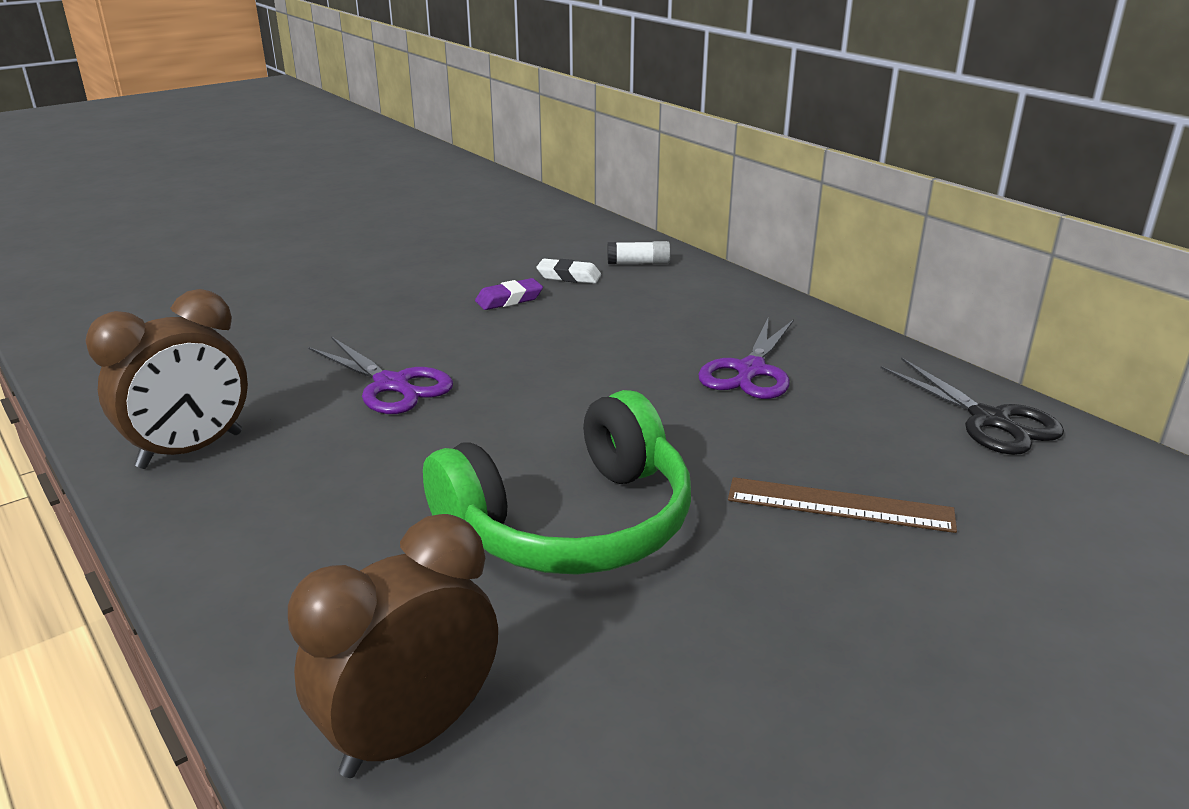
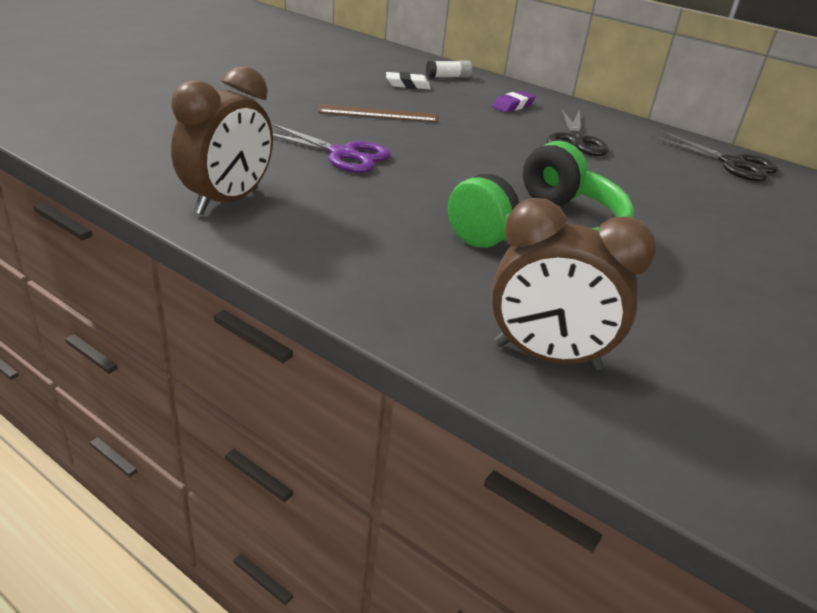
camera: 20 degrees left, 5 degrees up
brown clock [288,514,498,778] -> brown clock turned 105 degrees counterclockwise [491,198,656,371]
purple eraser [475,278,543,310] -> purple eraser moved to [492,91,536,112]
purple scissors [698,319,794,399] -> black scissors [547,110,609,156]
brown ruler [728,477,957,533] -> brown ruler moved to [318,104,438,122]

